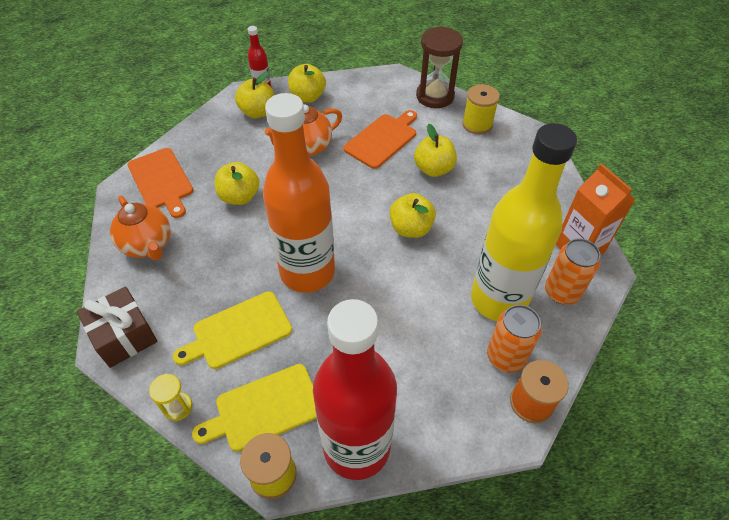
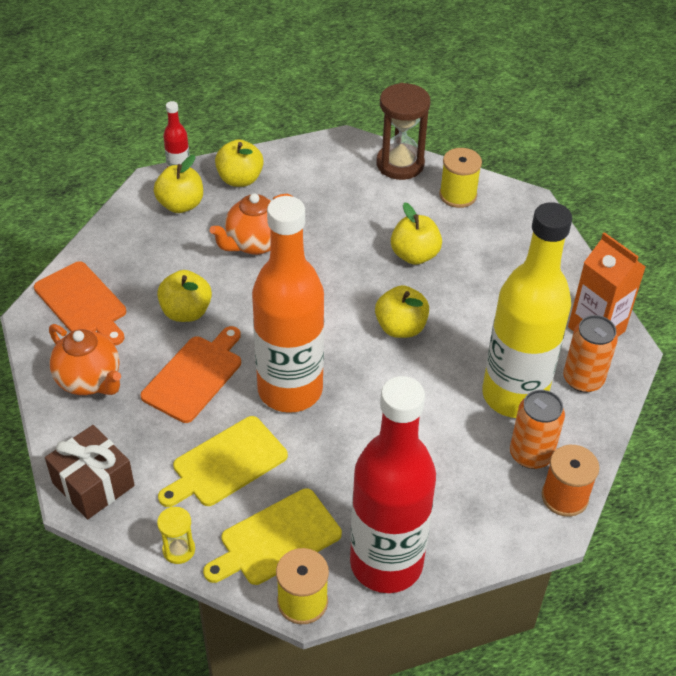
camera: 10 degrees left, 5 degrees down
orange cutting board [343,110,417,169] -> orange cutting board moved to [141,326,241,423]

